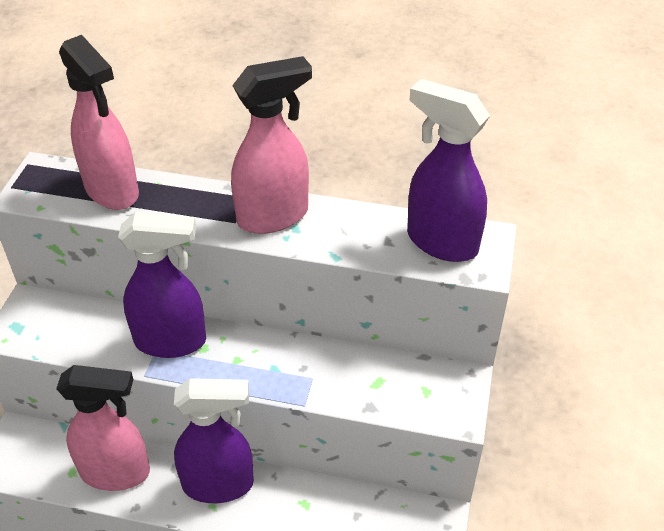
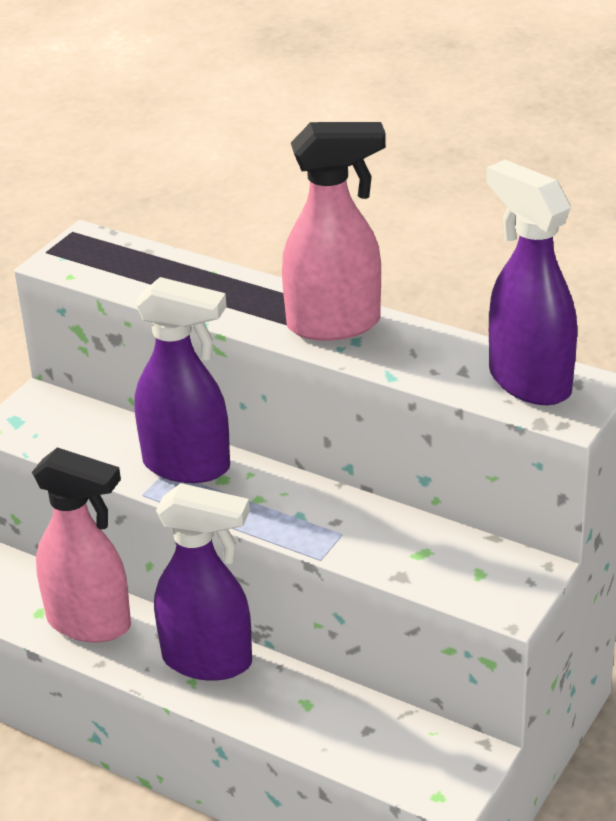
camera: 20 degrees right, 10 degrees down
pink spray bottle [59,35,139,210] -> none

